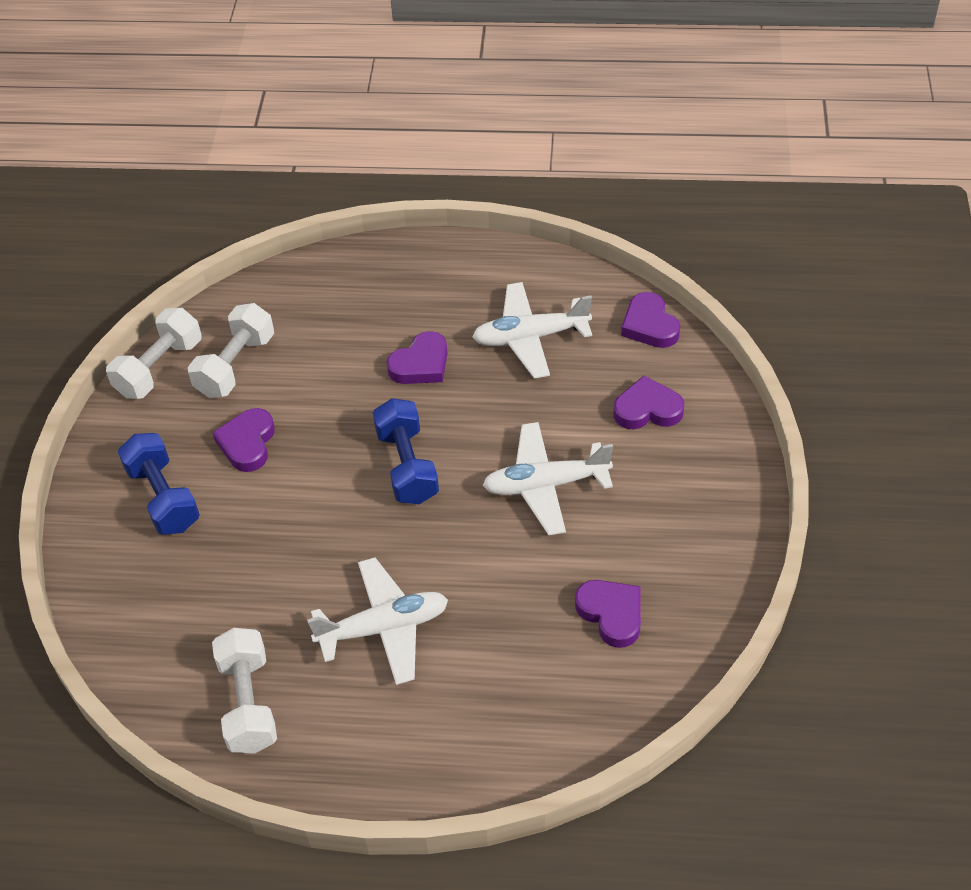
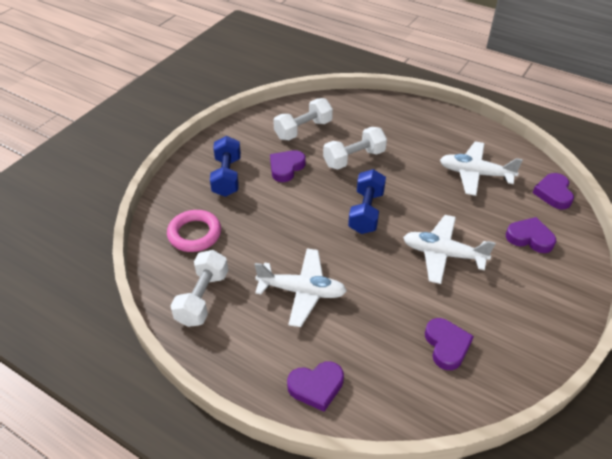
camera: 25 degrees right, 5 degrees down
white dumbbell [106,308,201,399] -> white dumbbell moved to [323,127,387,170]
purple heart [387,331,448,384] -> purple heart moved to [287,361,344,412]
none -> pink ring [167,210,221,252]

